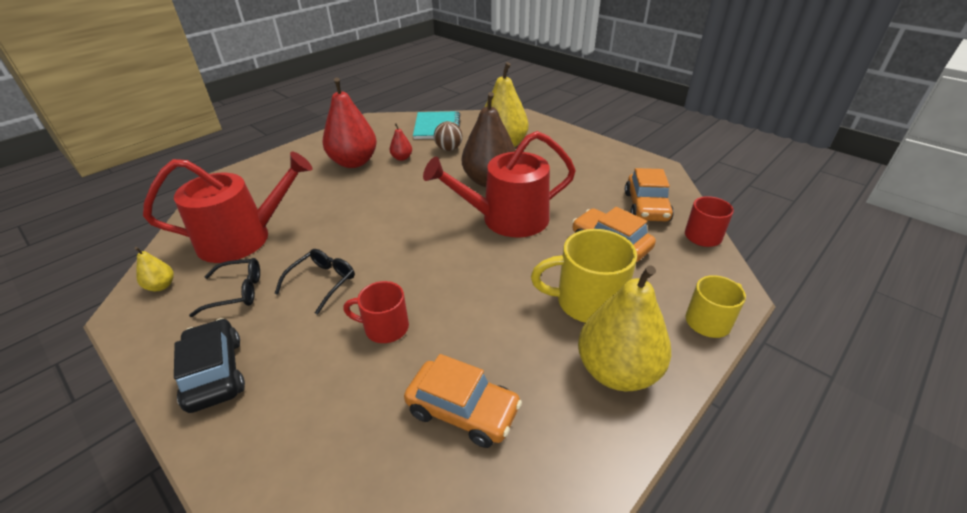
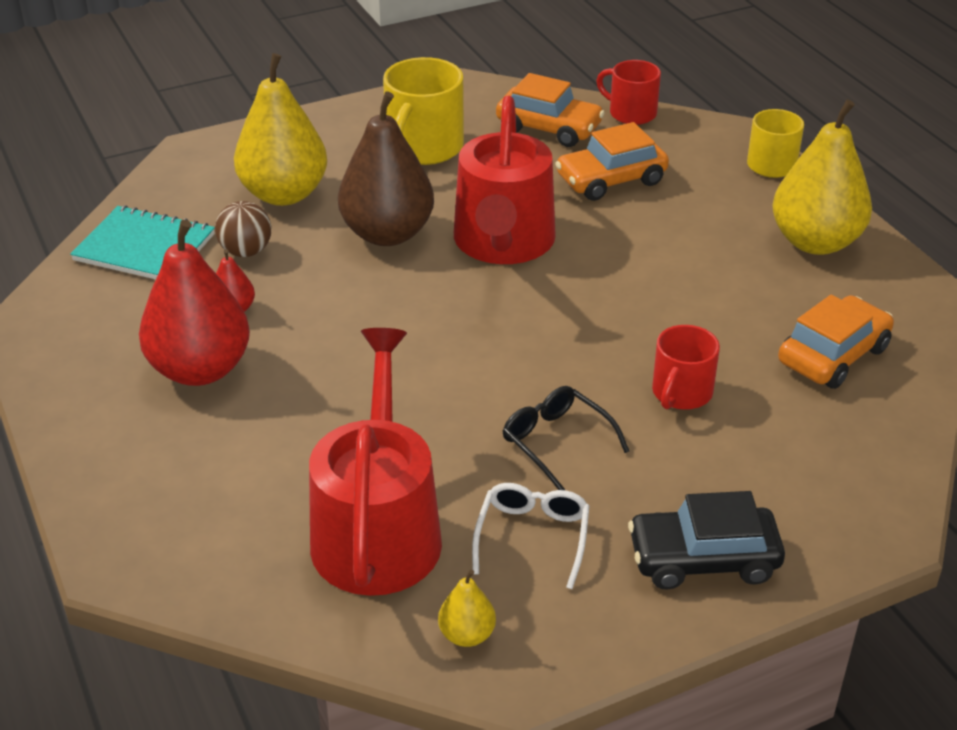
camera: 70 degrees left, 0 degrees up
black glasses [189,258,260,317] -> white glasses [472,483,590,589]
yellow mug [531,229,637,323] -> yellow mug moved to [383,57,464,165]

